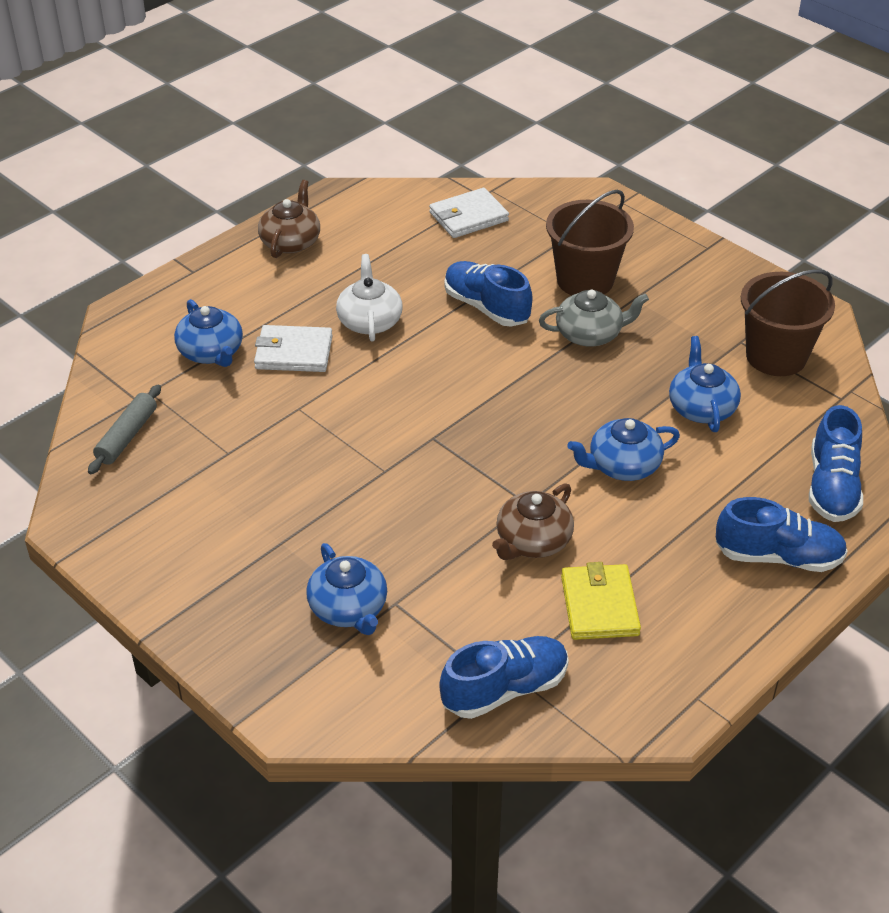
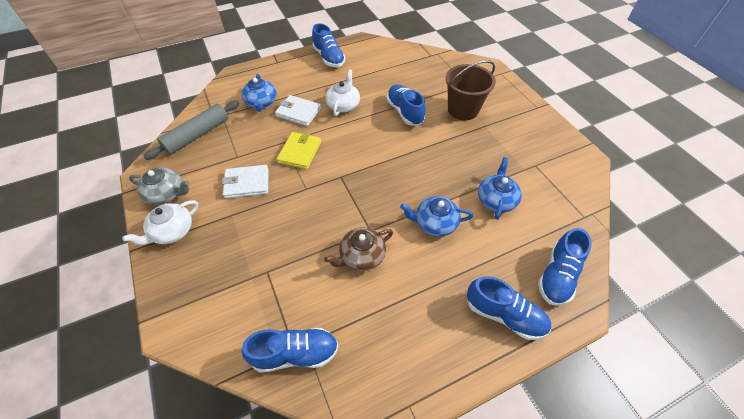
camera: 20 degrees right, 10 degrees up
grey rolling pin [88,384,161,474] -> grey rolling pin [144,101,239,160], size x1.55
brown teapot [258,180,320,258] -> blue shoe [312,23,345,67]
blue teapot [306,543,387,635] -> none
white wallet [429,188,509,238] -> white wallet moved to [222,165,269,199]
grey teapot [539,290,649,347] -> grey teapot moved to [129,168,189,205]
yellow wallet [561,562,641,640] -> yellow wallet moved to [277,132,321,169]
brown bucket [741,269,835,376] -> none
none -> white teapot [122,200,198,245]

